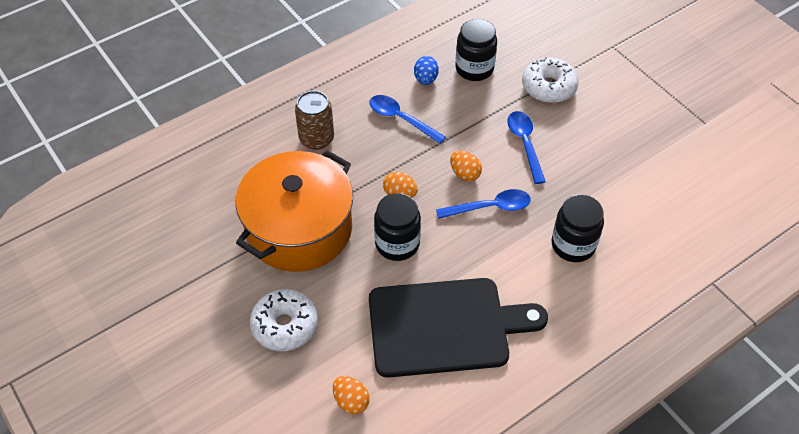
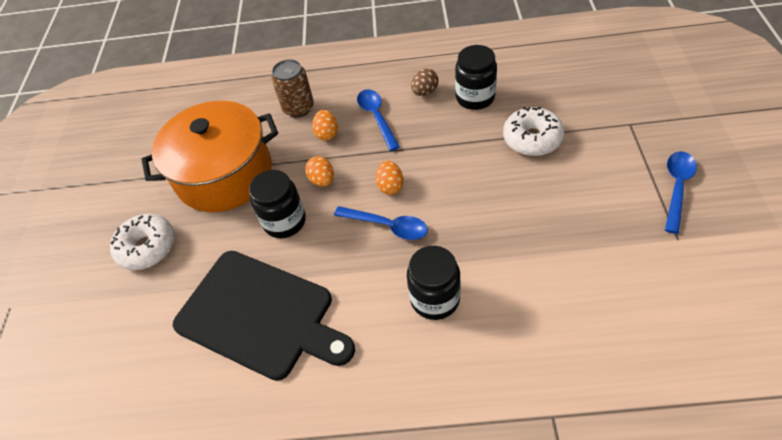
camera: 40 degrees right, 0 degrees up
orange egg [333,376,370,414] -> orange egg moved to [312,110,338,141]
blue egg [414,56,439,85] -> brown egg [411,69,439,96]
blue spoon [507,111,546,184] -> blue spoon moved to [665,151,697,234]

